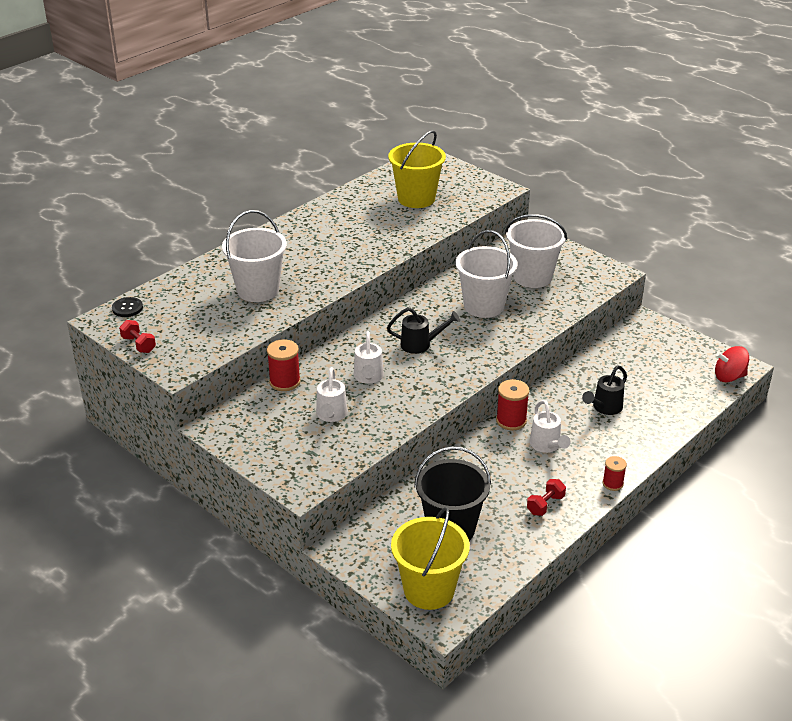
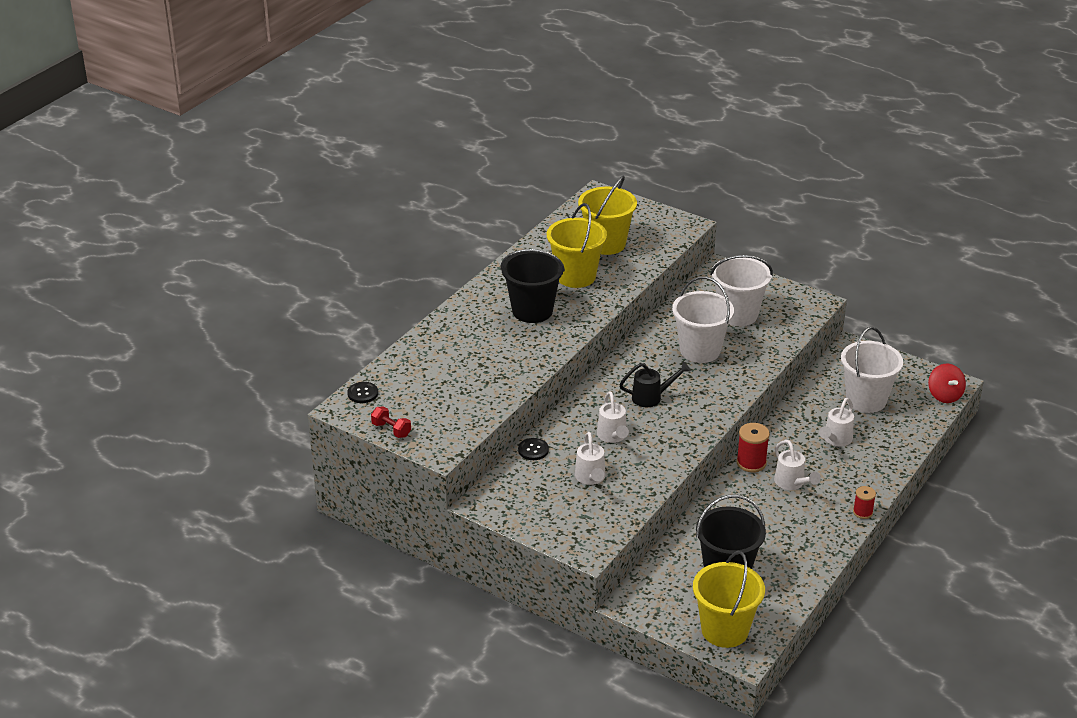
camera: 10 degrees left, 0 degrees up
white bucket [222,210,287,302] -> white bucket moved to [841,327,903,413]
red spool [267,339,301,391] -> black button [518,438,549,460]
red dumbbell [527,479,566,516] -> none
black watering can [582,366,627,415] -> white watering can [819,398,854,446]
red spinning top [715,346,749,382] -> red spinning top turned 90 degrees counterclockwise [928,364,966,403]
none -> black bucket [500,249,565,323]
none -> yellow bucket [547,203,607,288]

